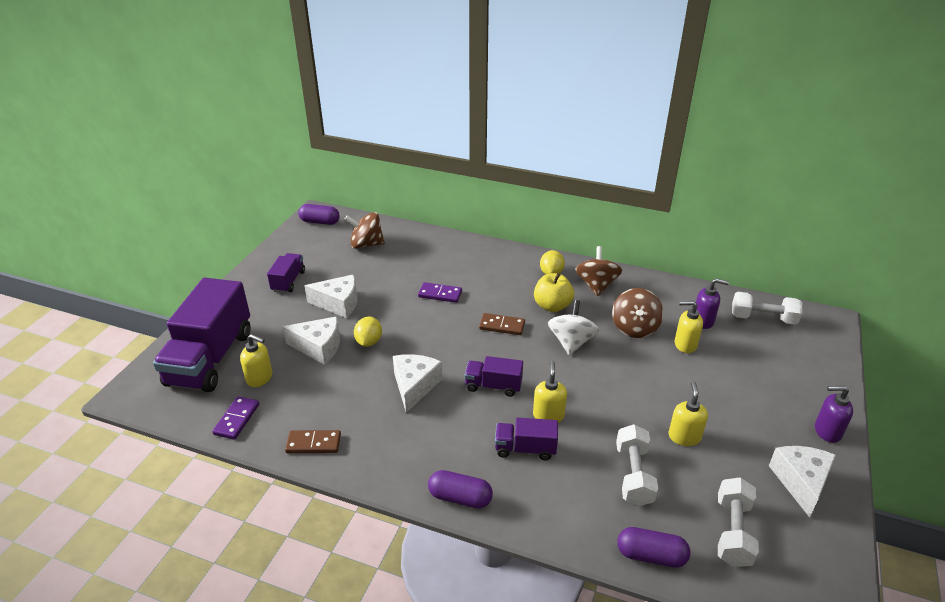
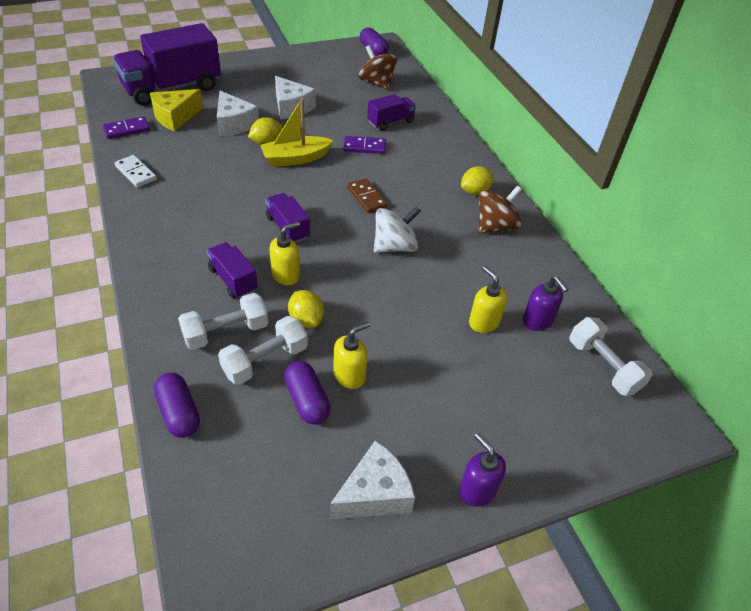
camera: 45 degrees right, 10 degrees up
yellow soap dispenser [240,334,272,387] -> yellow cheese [150,89,203,131]
purple truck [267,253,305,293] -> purple truck moved to [367,94,416,131]
brown domino [285,430,341,453] -> white domino [114,155,157,188]
white cheese [393,354,442,413] -> none
purple domino [418,282,462,303] -> purple domino turned 60 degrees counterclockwise [343,136,386,154]
purple capsule [428,470,493,508] -> purple capsule moved to [284,361,331,425]
yellow apple [534,273,574,312] -> none
brown spinning top [612,288,663,338] -> none
white dumbbell [718,477,759,567] -> white dumbbell moved to [178,293,268,350]
none -> yellow boat [260,98,333,167]
none -> yellow lemon [288,290,324,328]

